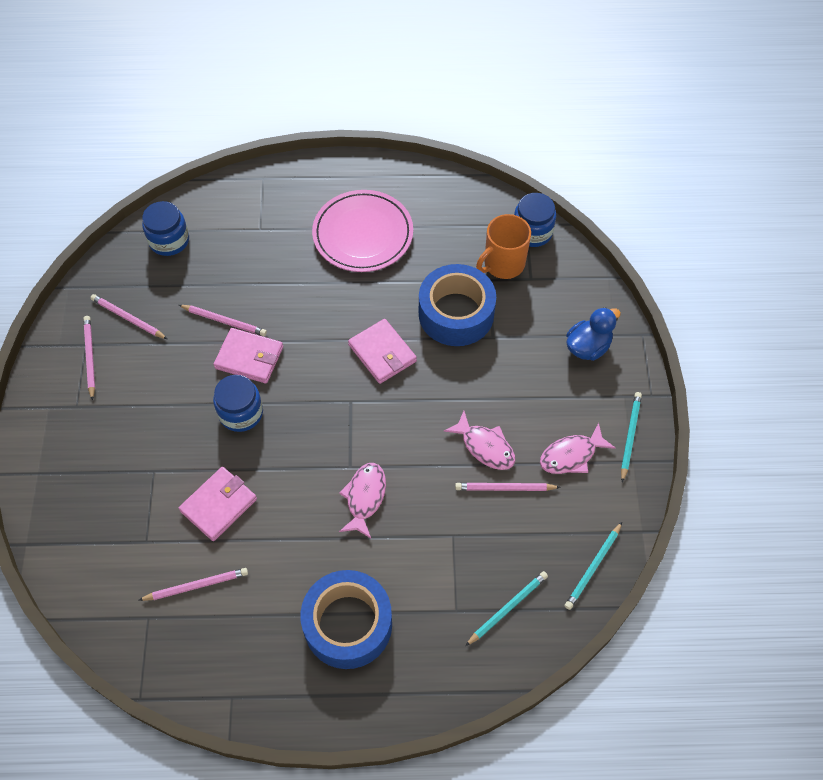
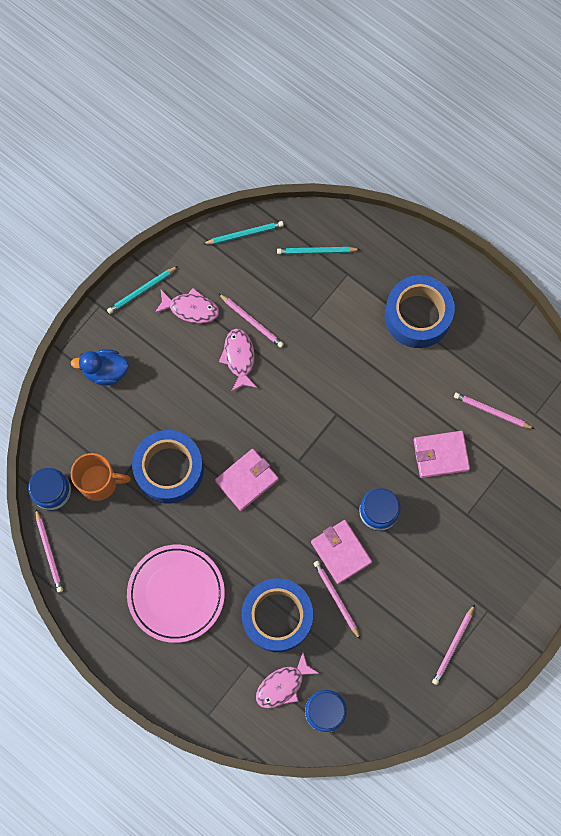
camera: 140 degrees left, 15 degrees up
pink pencil [90,294,167,339] -> pink pencil moved to [36,509,63,593]
pink fish [339,463,386,538] -> pink fish moved to [256,653,320,708]
pink wallet [348,319,417,384] -> pink wallet turned 45 degrees clockwise [215,449,279,511]
none -> blue tape [242,578,313,652]

